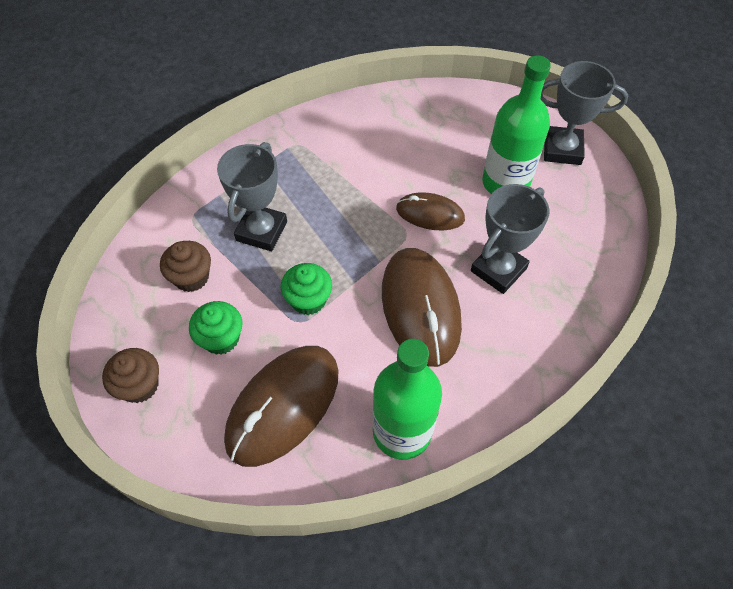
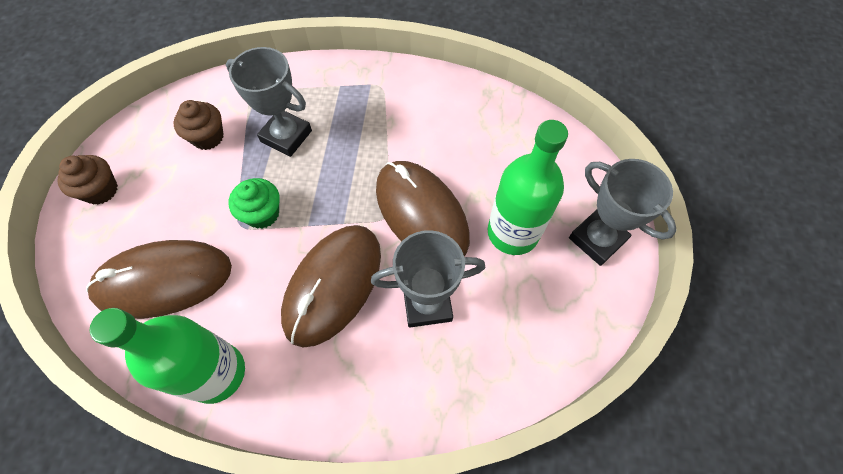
camera: 40 degrees right, 5 degrees up
green cupcake [189,301,243,355] -> none
grey trophy [217,142,287,251] -> grey trophy turned 60 degrees clockwise [226,47,312,157]
brown mouse [396,192,465,230] -> brown mouse [376,161,470,256], size x1.76

